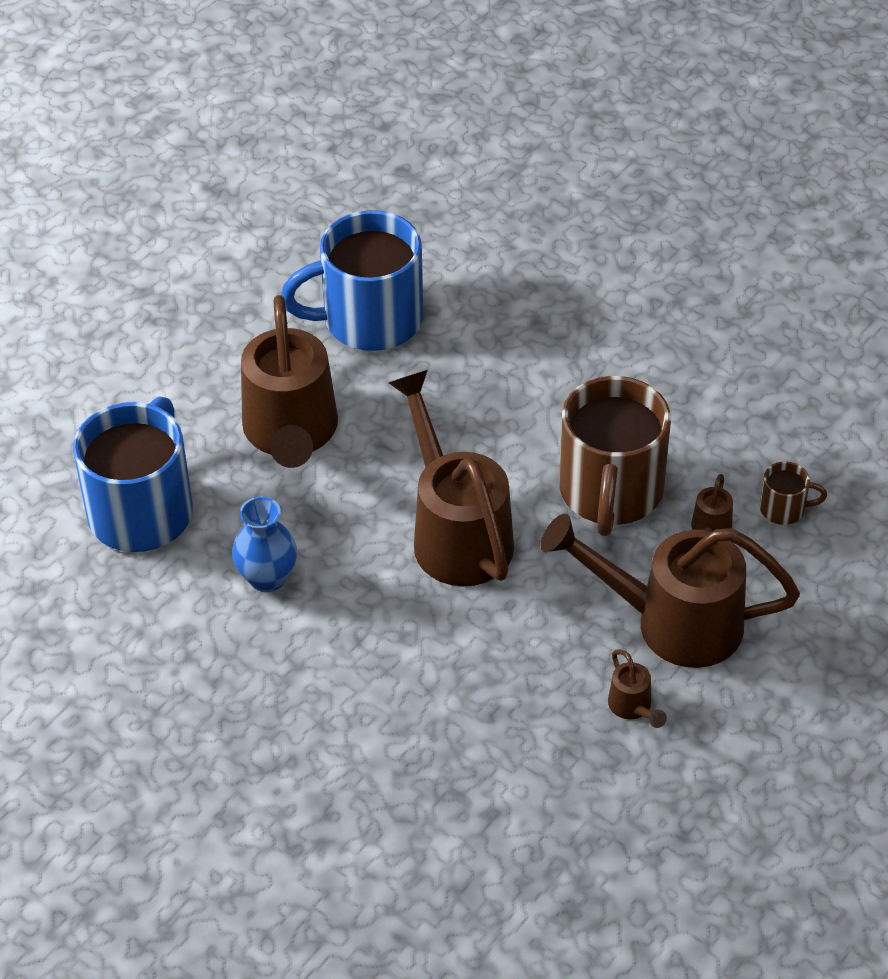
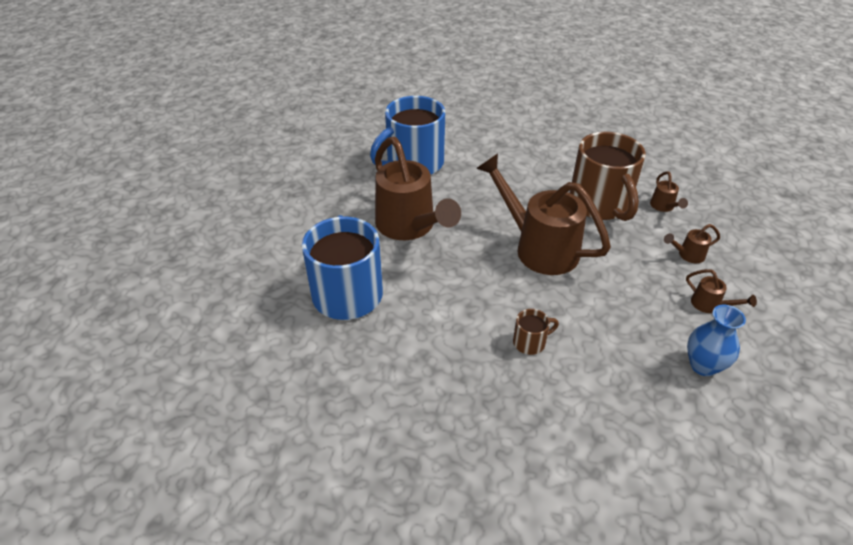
camera: 25 degrees left, 5 degrees down
blue vase [232,496,297,592] -> blue vase moved to [687,305,746,376]
brown watering can [540,514,800,668] -> brown watering can [664,224,720,264], size x0.41
brown mug [760,461,827,525] -> brown mug moved to [513,309,559,355]

